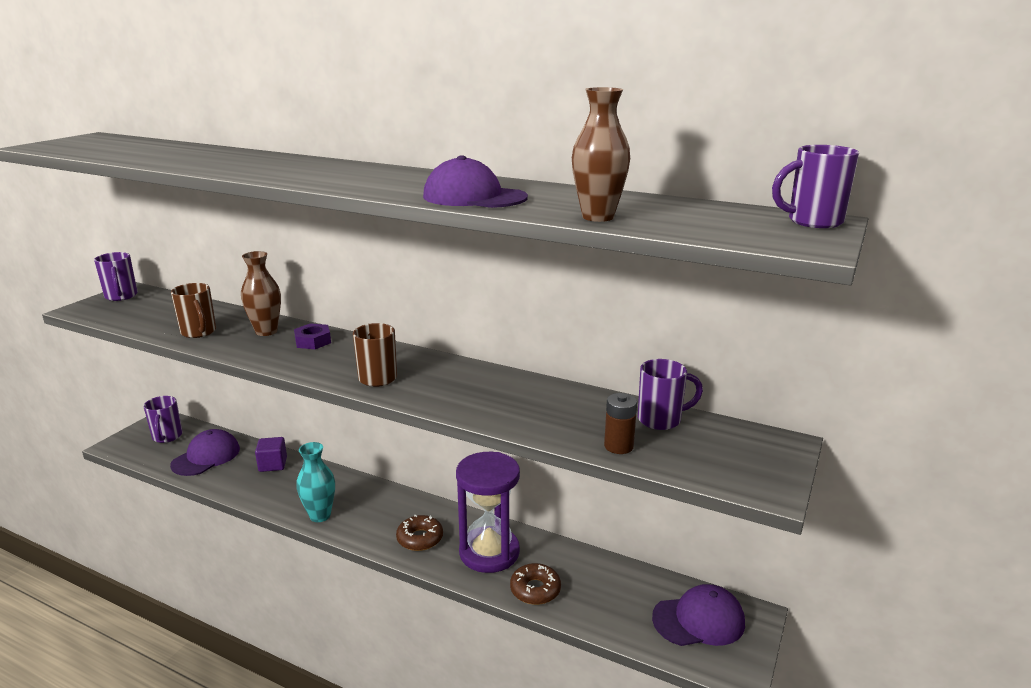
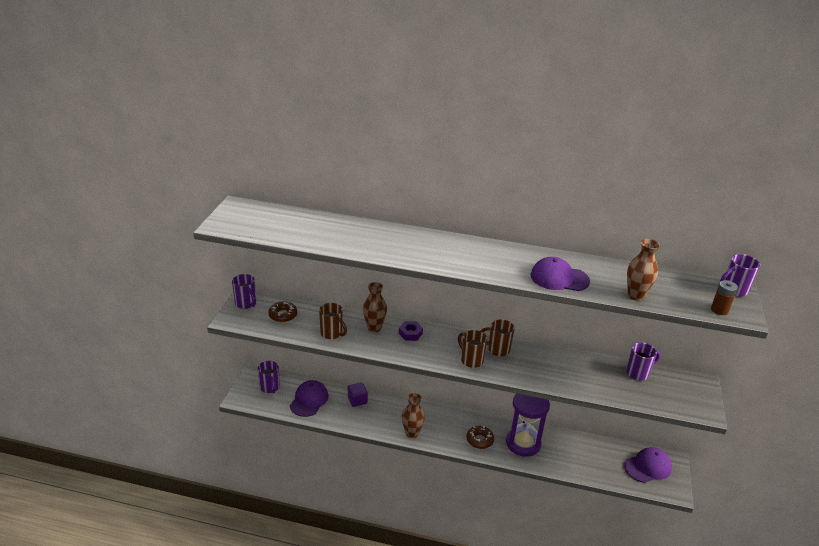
camera: 15 degrees left, 10 degrees up
turquoise vase [296,442,335,522] -> brown vase [402,393,425,438]
brown donut [510,563,561,605] -> brown donut moved to [268,301,297,322]
brown battery [604,393,637,454] -> brown battery moved to [711,280,738,315]
none -> brown mug [480,319,515,356]

